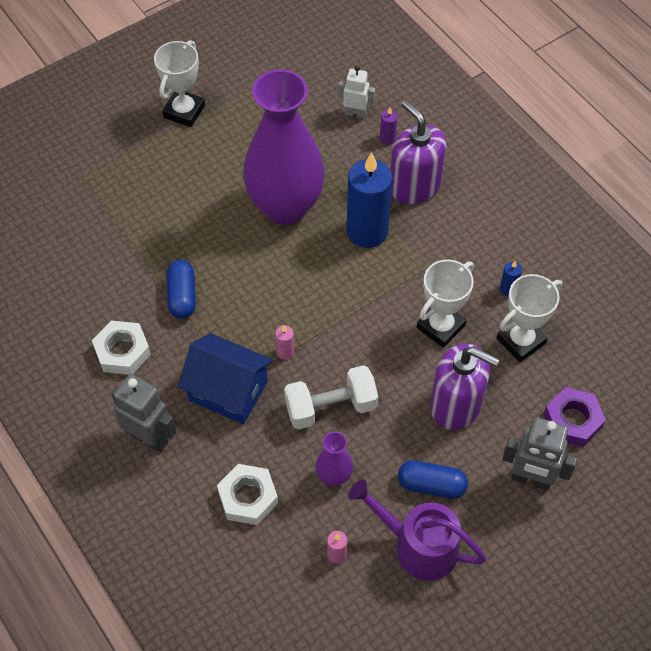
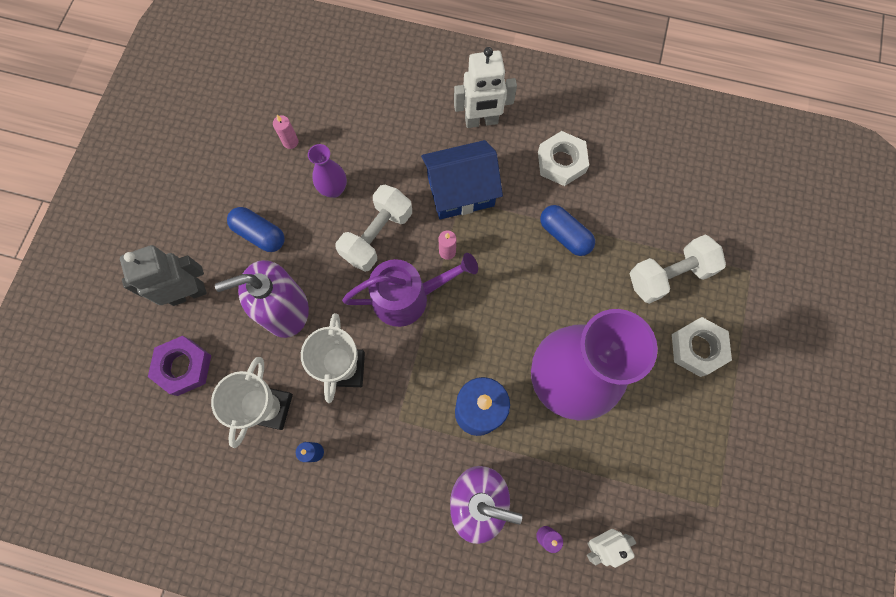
camera: 140 degrees right, 15 degrees up
grey robot [111,374,176,452] -> white robot [454,47,517,128]
white trophy [154,40,205,127] -> none
white nut [217,464,278,525] -> white nut moved to [672,317,732,377]
purple watering can [348,479,486,581] -> purple watering can moved to [342,253,478,327]
blue capsule [398,460,468,499] -> blue capsule turned 60 degrees clockwise [227,207,285,252]
none -> white dumbbell [630,235,726,304]

